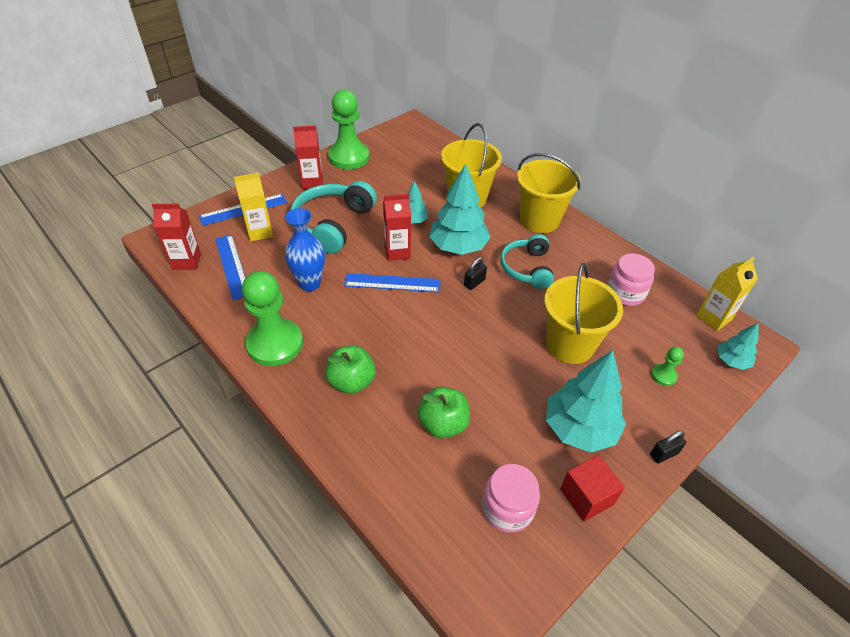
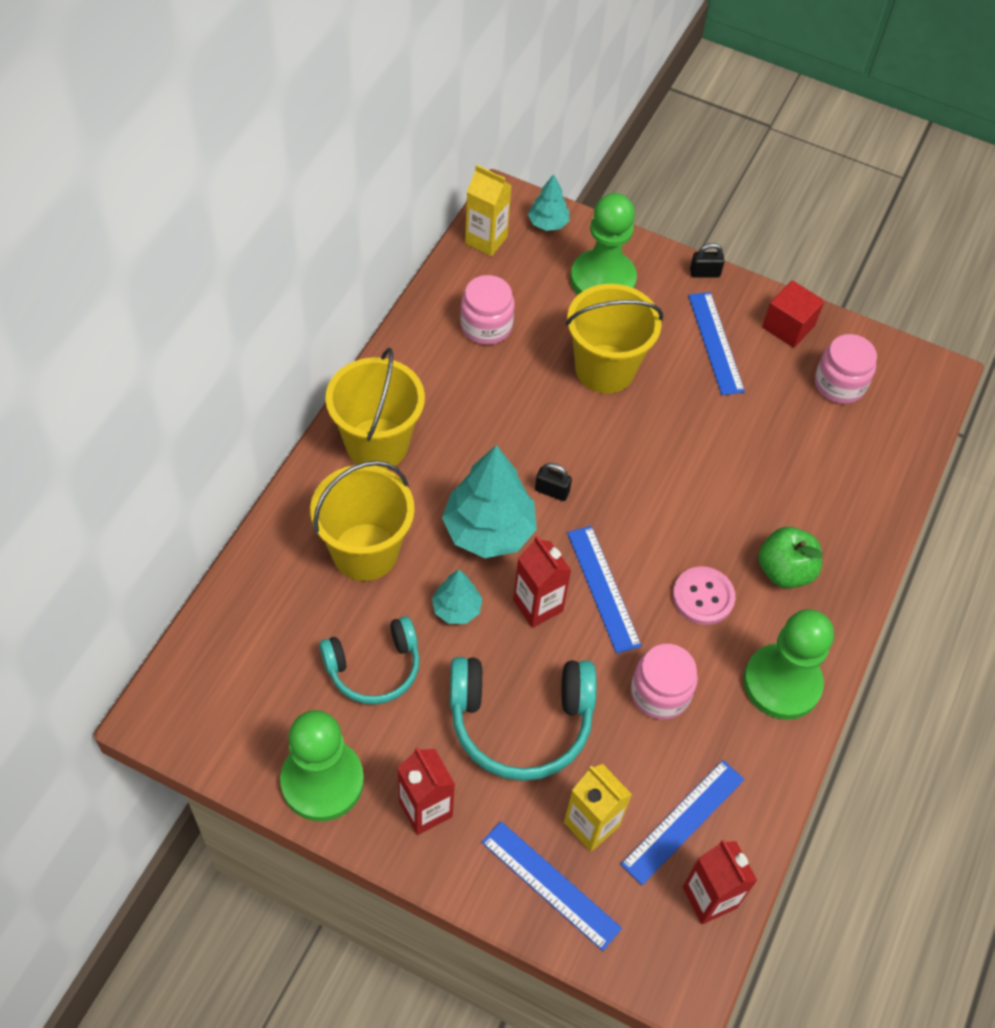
camera: 115 degrees left, 10 degrees up
blue vase [285,208,325,291] -> pink jar [631,644,698,720]
green apple [418,387,470,439] -> none
turquoise headphones [500,234,554,289] -> turquoise headphones moved to [319,616,420,704]
turquoise tree [546,350,626,452] -> blue ruler [688,292,745,395]
black padlock [650,431,686,464] -> black padlock turned 45 degrees counterclockwise [690,243,725,277]
green pawn [651,347,684,386] -> green pawn [570,193,637,295], size x2.31
none -> pink button [673,566,735,625]

